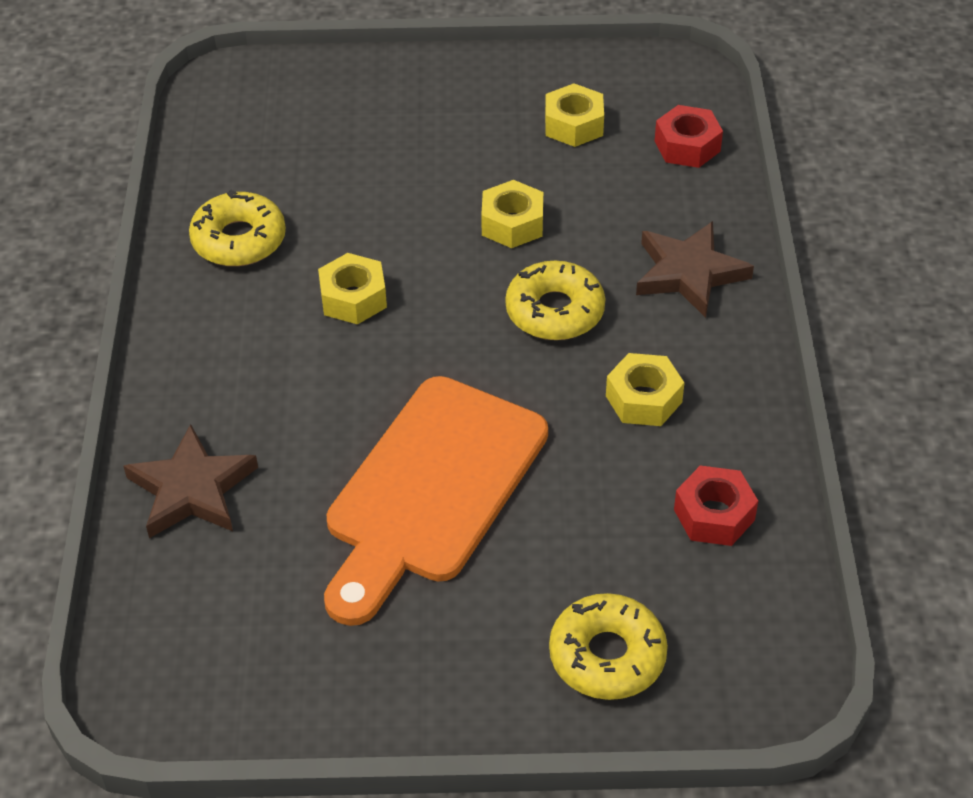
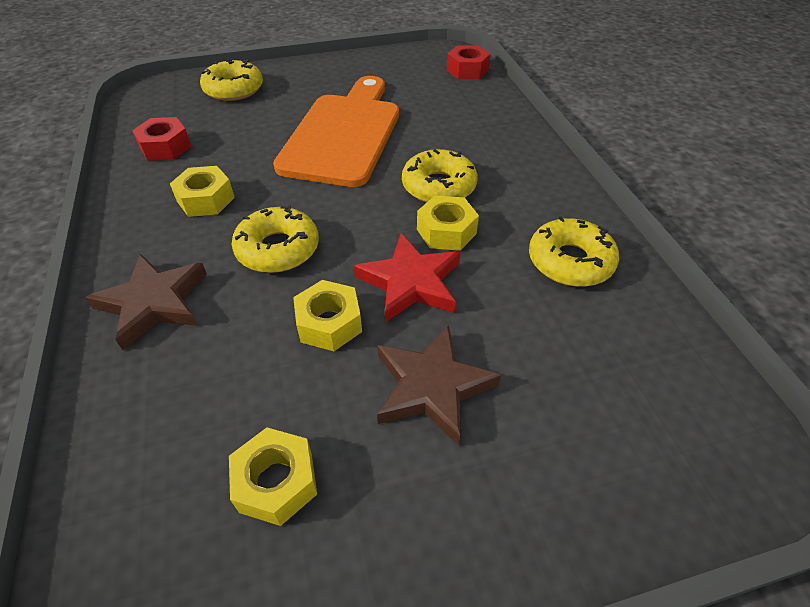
camera: 165 degrees right, 0 degrees up
brown star [124,424,258,538] -> brown star moved to [377,325,501,446]
red nut [655,105,723,168] -> red nut moved to [447,45,491,79]
none -> red star [354,233,460,323]
none -> yellow donut [402,149,478,203]

